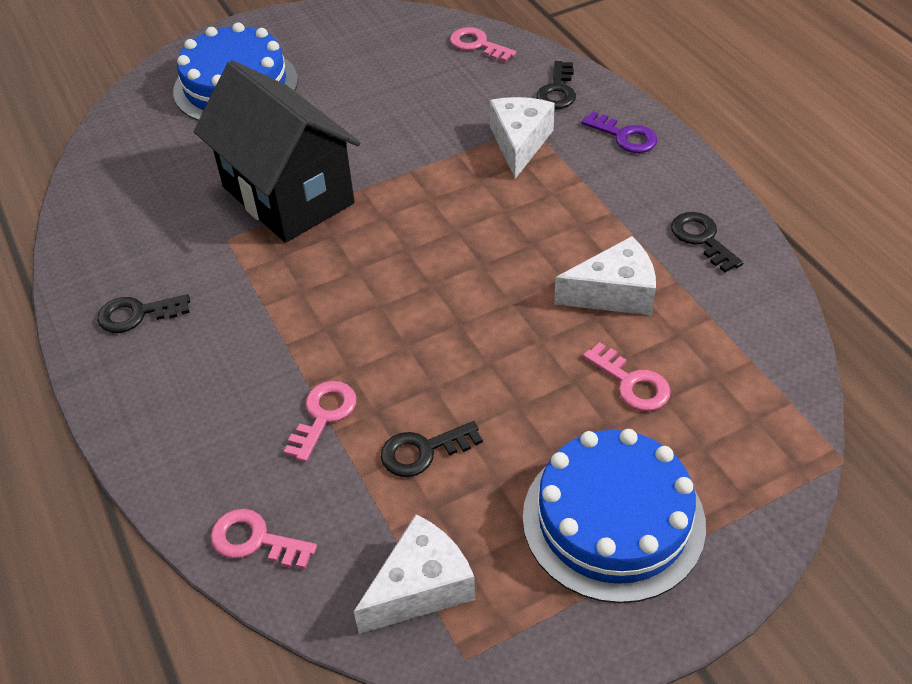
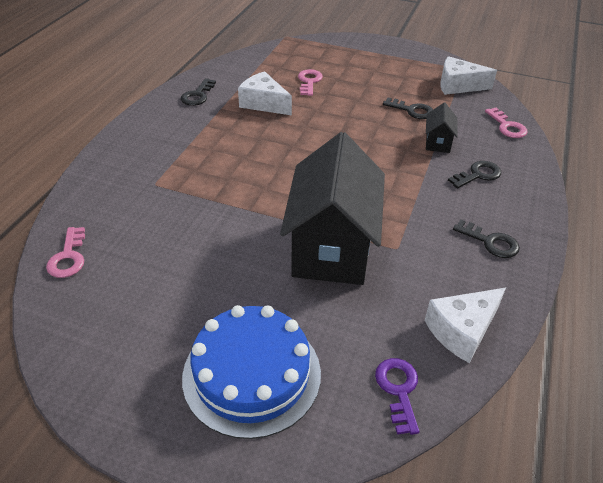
camera: 135 degrees left, 5 degrees down
pink key [284,381,357,462] -> black house [426,103,458,153]
white cheese [490,97,555,179] -> white cheese moved to [425,288,506,363]
blue cake [523,429,706,603] -> none
black key [536,61,576,109] -> black key moved to [448,161,501,188]
purple key [581,111,657,153] -> purple key moved to [375,358,420,435]

